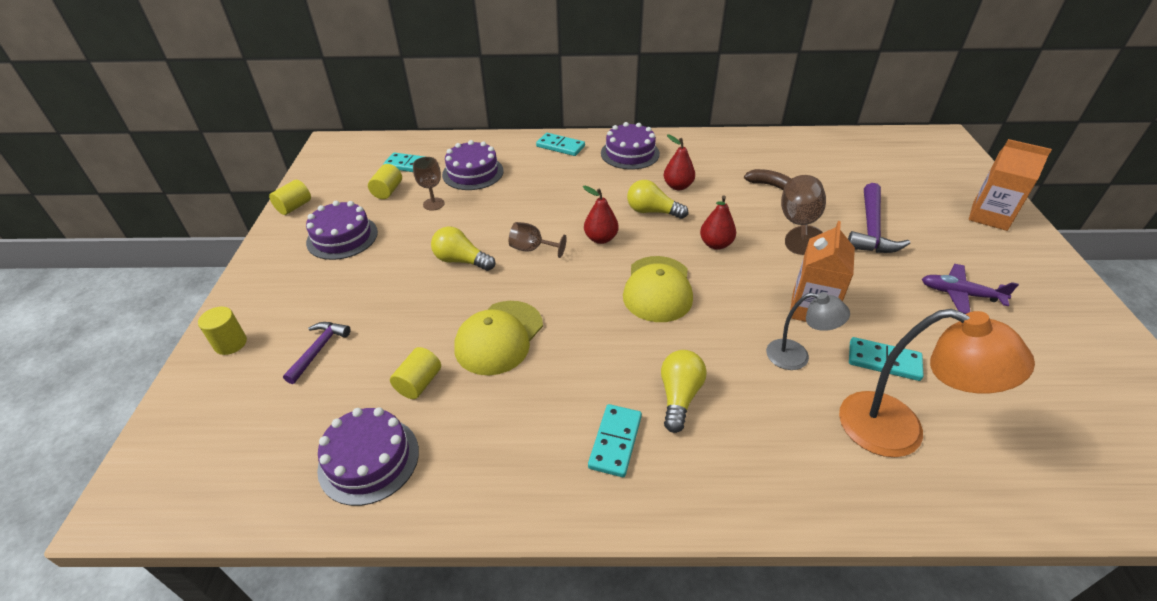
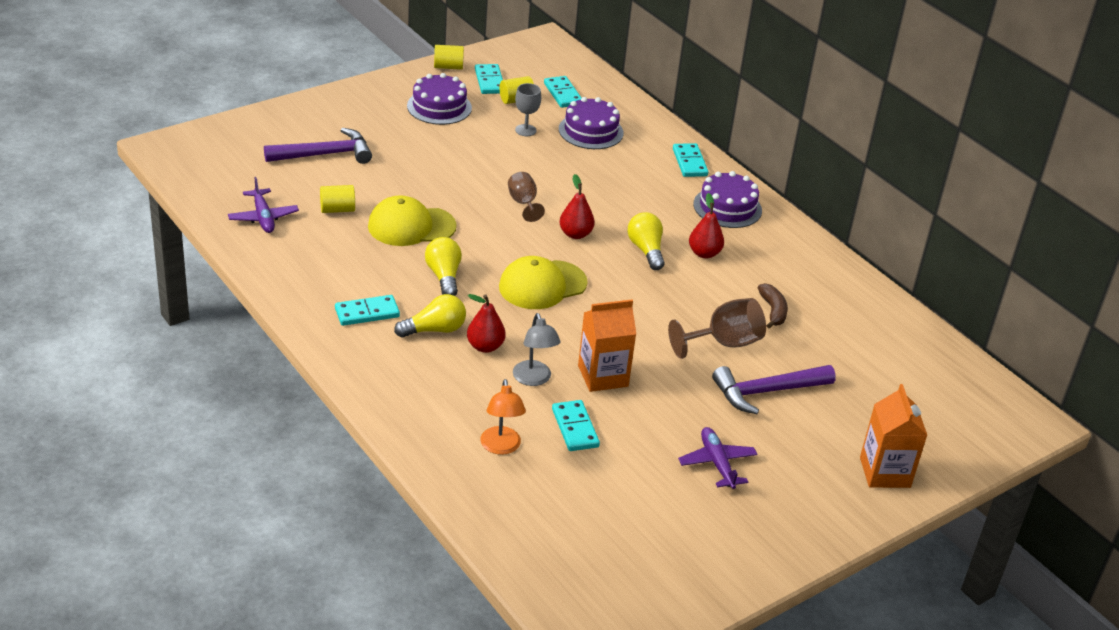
camera: 50 degrees right, 5 degrees down
yellow cylinder [198,307,247,355] -> none
purple hammer [283,322,351,384] -> purple hammer [264,128,372,164], size x1.64
purple cake [317,407,419,506] -> purple plane [228,177,299,233]
brown goblet [413,157,445,211] -> grey goblet [515,83,541,136]
yellow light bulb [431,226,495,271] -> yellow light bulb moved to [425,237,462,296]
red pear [700,195,736,250] -> red pear moved to [467,294,506,353]
orange lamp [839,309,1035,457] -> orange lamp [480,379,526,455], size x0.58
none -> turquoise domino [475,64,503,94]

